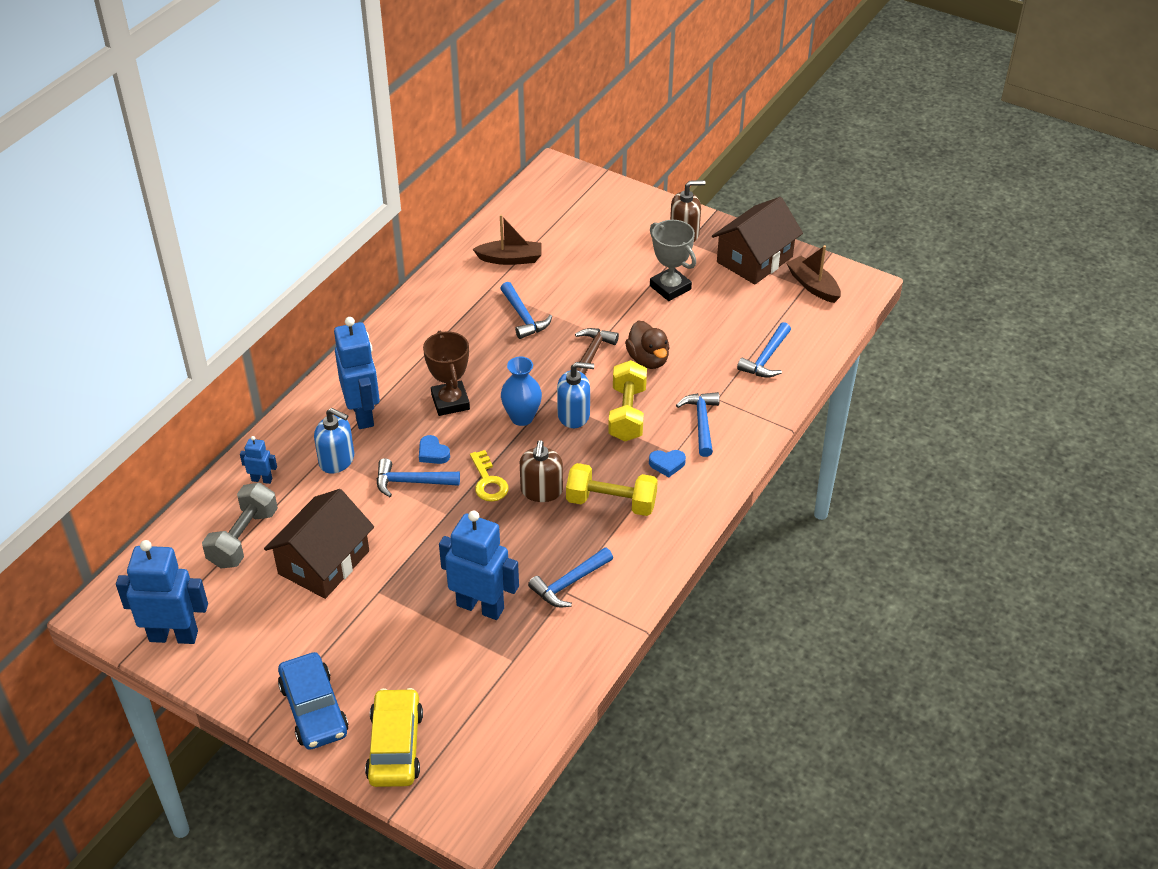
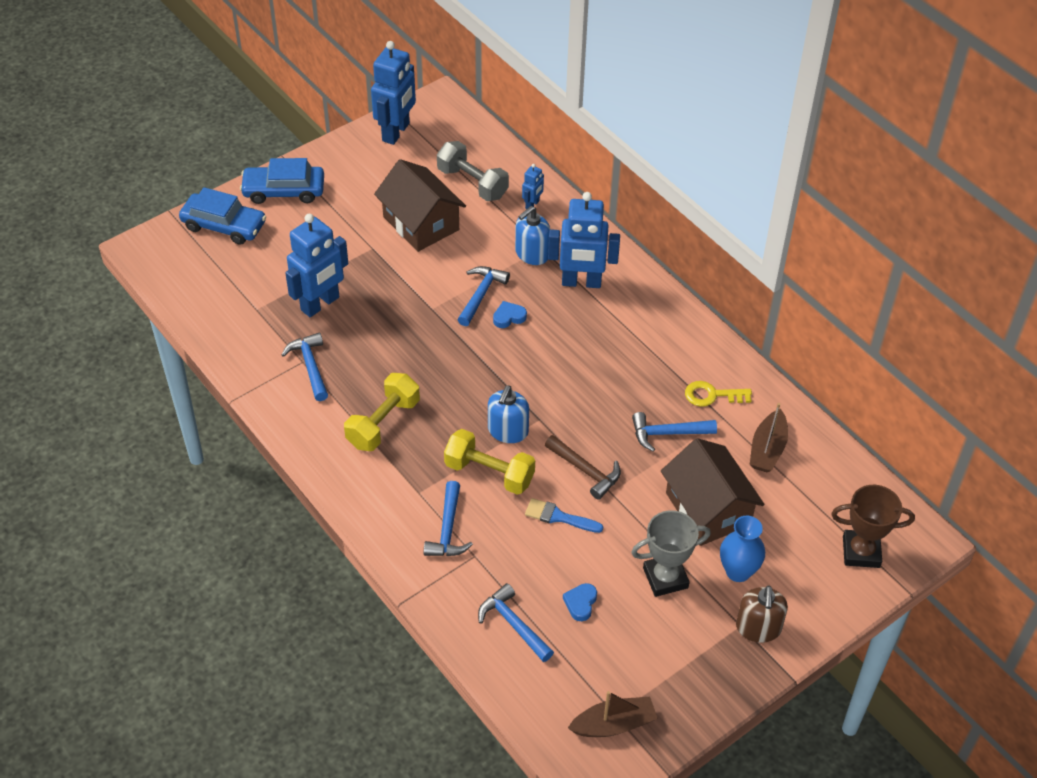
camera: 110 degrees right, 5 degrees up
yellow car [365,688,423,787] -> blue car [179,187,266,245]
brown trophy [423,331,470,416] -> brown trophy moved to [831,485,915,568]
yellow key [470,450,509,502] -> yellow key moved to [685,381,752,407]
blue vase [501,357,542,426] -> blue vase moved to [720,516,765,582]
brown soap dispenser [520,440,563,502] -> none
brown duck [625,320,670,369] -> blue brush [525,498,603,533]
blue heart [649,450,686,477] -> blue heart moved to [563,583,597,621]
blue hammer [676,392,720,457] -> blue hammer turned 75 degrees clockwise [424,481,473,556]
brown house [712,197,803,285] -> brown house moved to [661,438,765,546]

